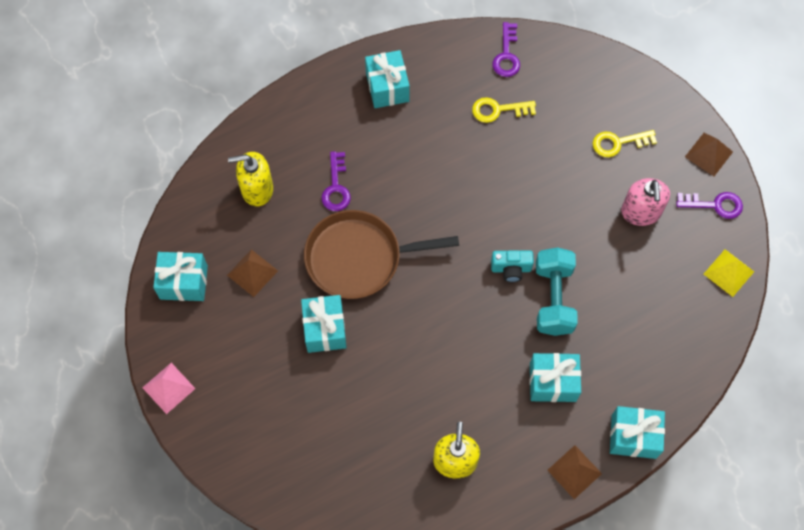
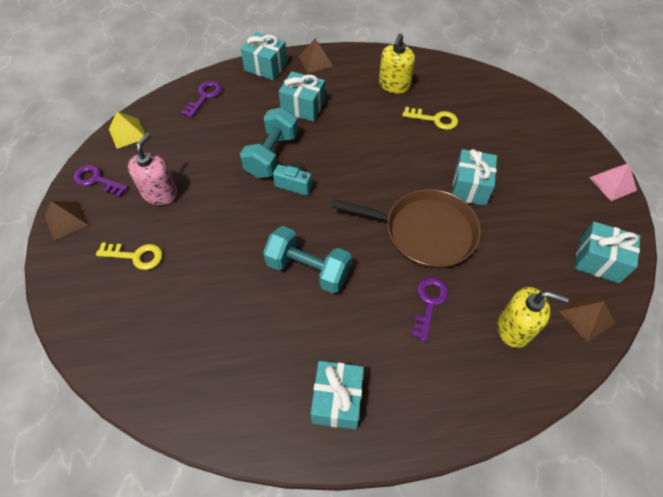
camera: 160 degrees left, 10 degrees down
brown pyramid [227,249,278,297] -> brown pyramid moved to [559,294,615,342]
yellow key [472,97,536,123] -> yellow key moved to [402,107,458,130]
purple key [492,22,520,77] -> purple key moved to [181,81,222,118]
none -> turquoise dumbbell [263,226,352,293]

